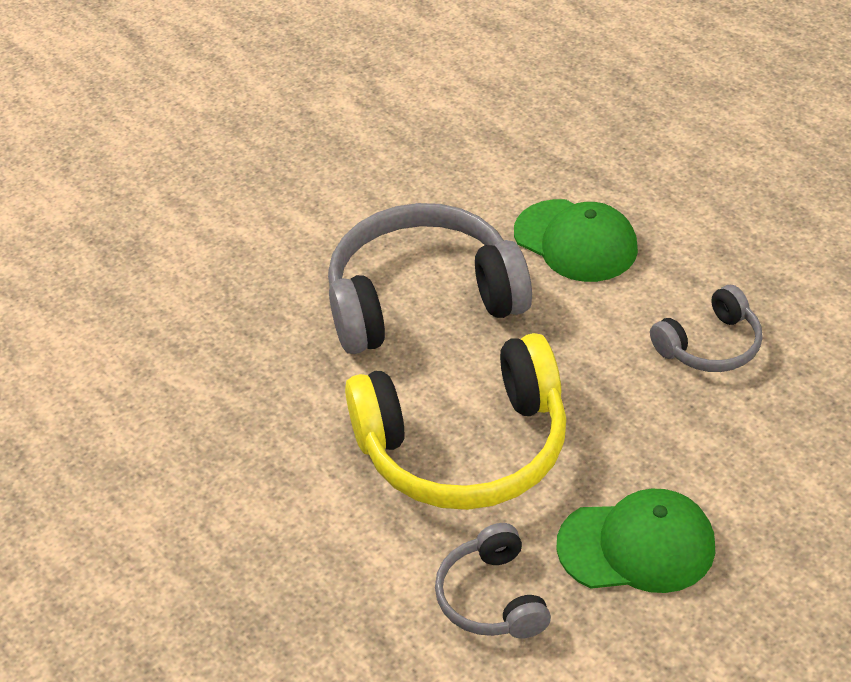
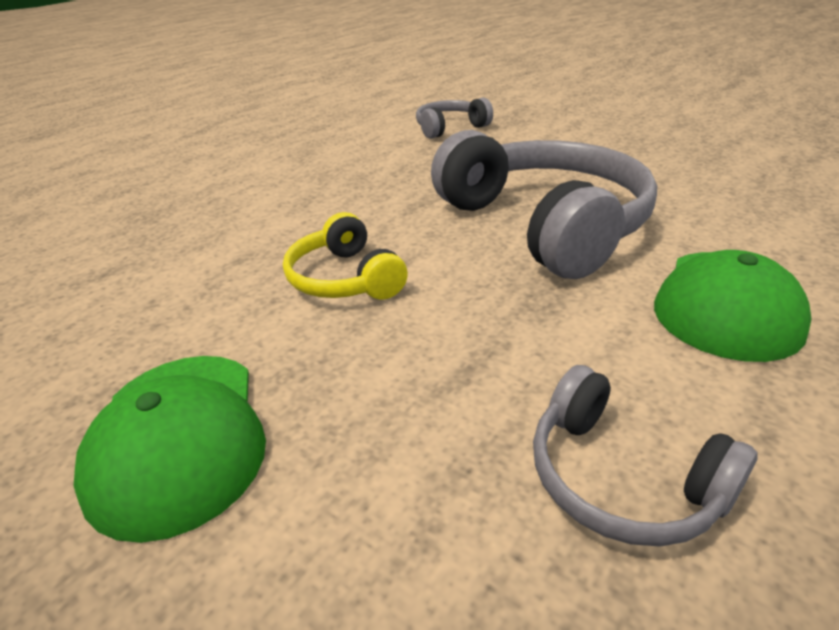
camera: 75 degrees right, 10 degrees down
yellow headphones [345,333,566,510] -> yellow headphones [283,212,408,300], size x0.51
grey headphones [435,523,551,639] -> grey headphones moved to [416,98,493,139]

